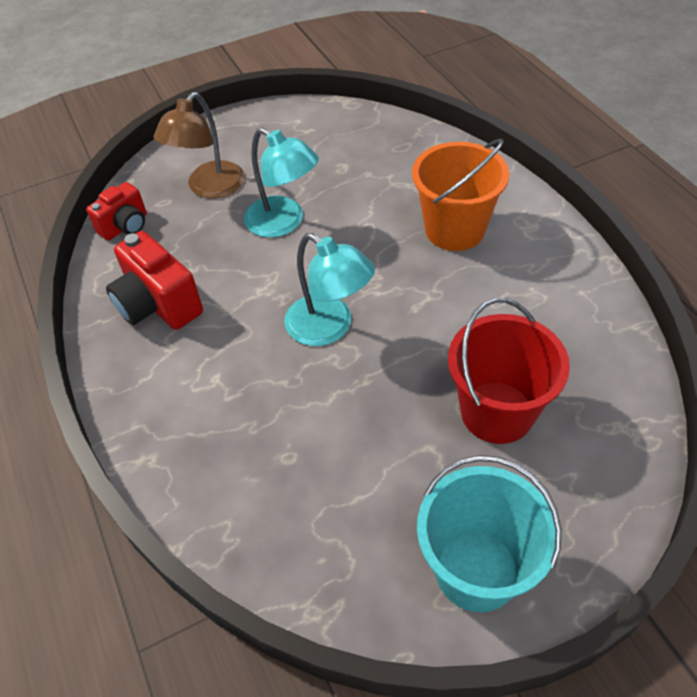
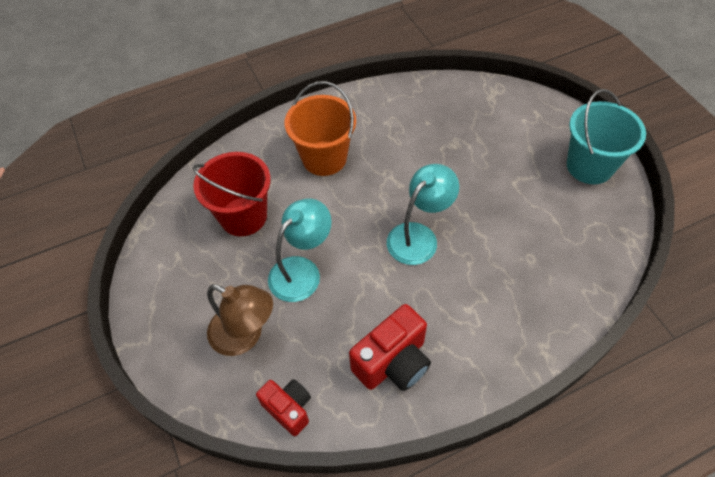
camera: 90 degrees left, 5 degrees up
red bucket [448,298,570,444] -> red bucket moved to [192,152,271,236]

